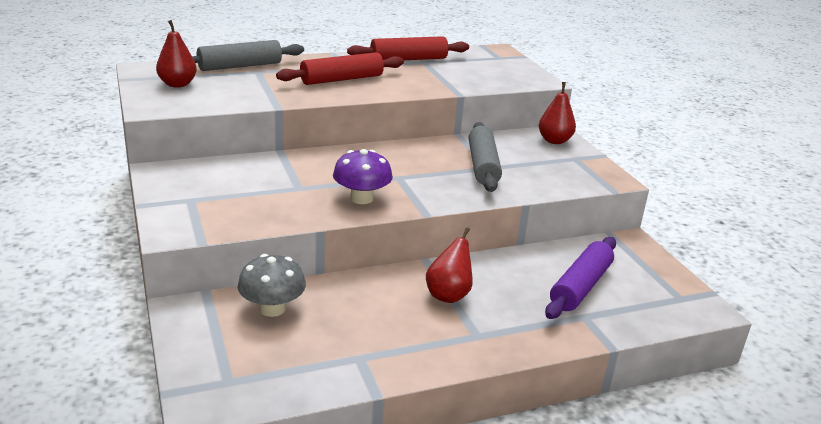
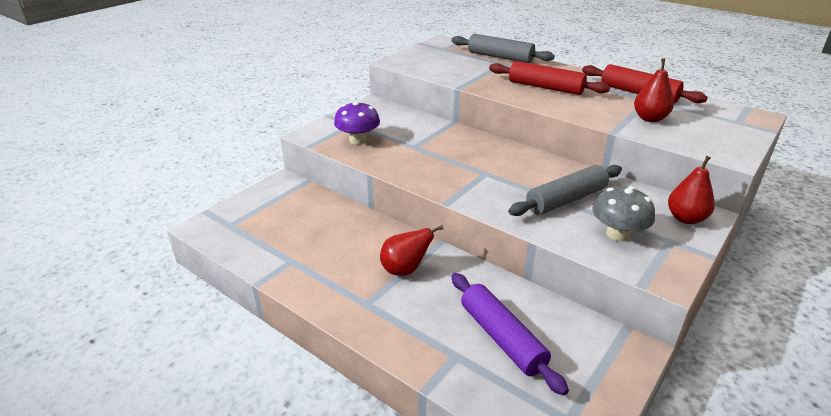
camera: 60 degrees right, 5 degrees up
red pear [156,20,197,88] -> red pear moved to [634,59,674,122]
grey mushroom [238,254,306,317] -> grey mushroom moved to [592,186,655,241]
purple mushroom [333,149,393,204] -> purple mushroom moved to [334,101,380,144]
purple rolling pin [545,237,616,319] -> purple rolling pin turned 60 degrees clockwise [451,273,569,396]

